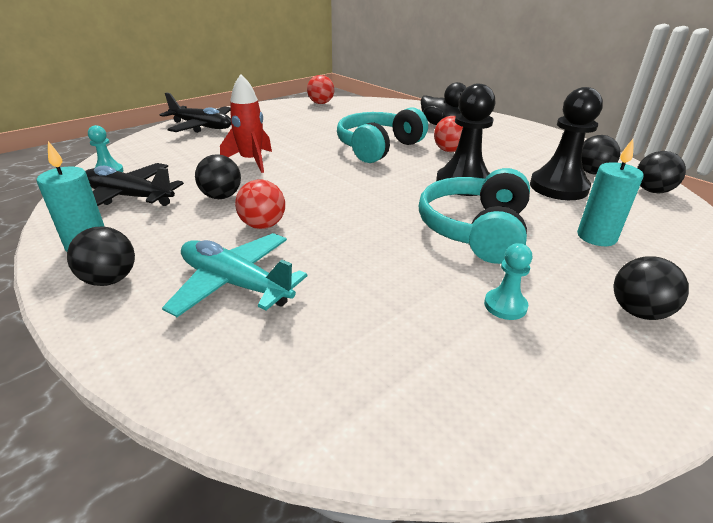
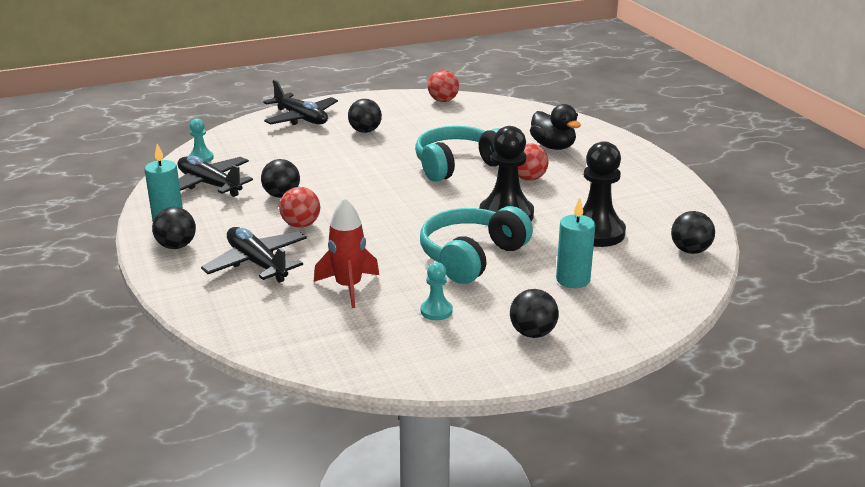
camera: 20 degrees right, 5 degrees down
turquoise plane [162,233,307,317] -> black plane [201,227,307,283]
red rocket [220,74,272,173] -> red rocket moved to [314,197,379,308]
black ball [582,135,620,175] -> black ball moved to [348,99,382,133]

